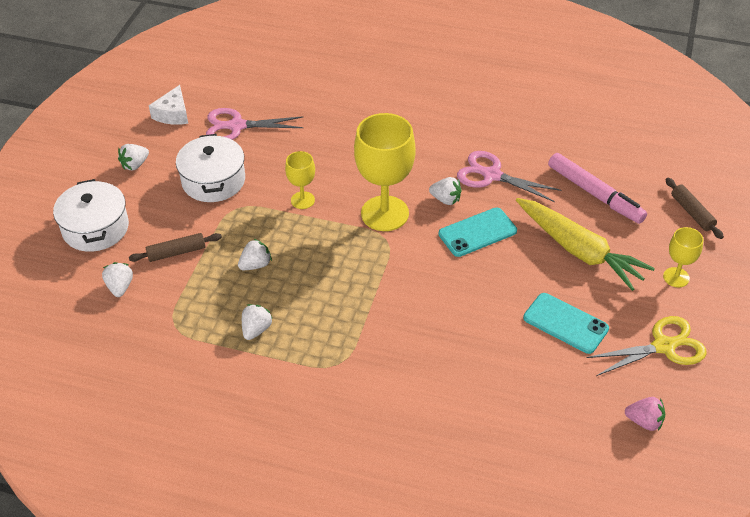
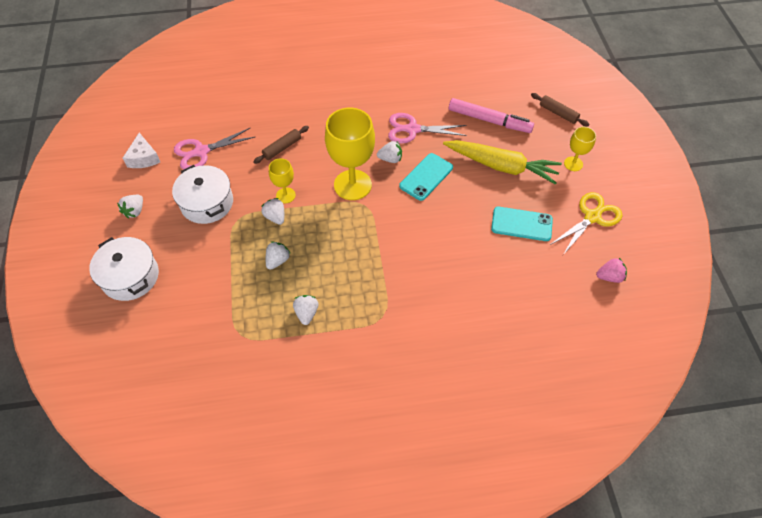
camera: 25 degrees left, 10 degrees up
white strawberry [102,262,133,297] -> white strawberry moved to [261,198,284,225]
brown rolling pin [129,233,222,262] -> brown rolling pin moved to [253,126,309,164]

